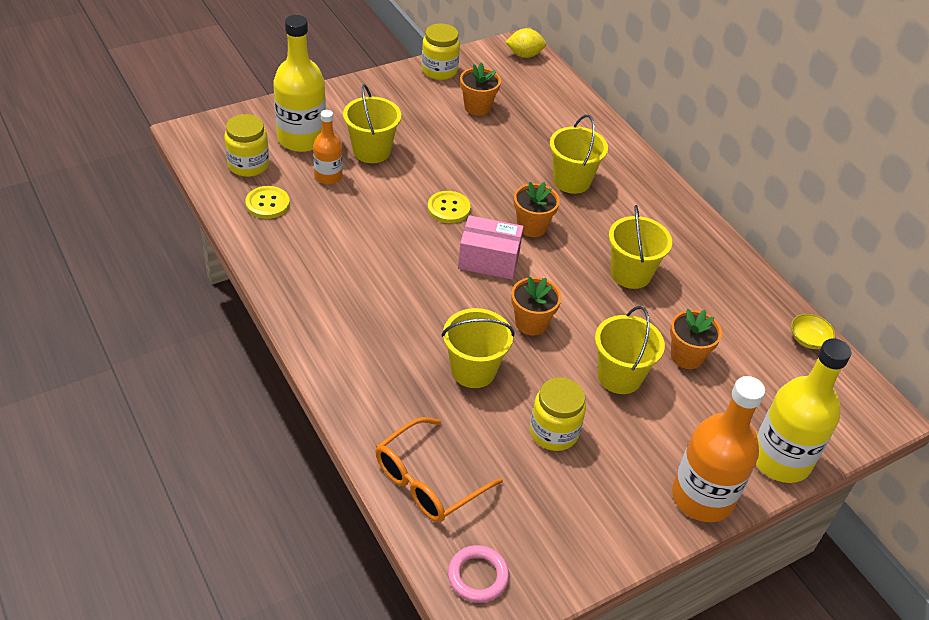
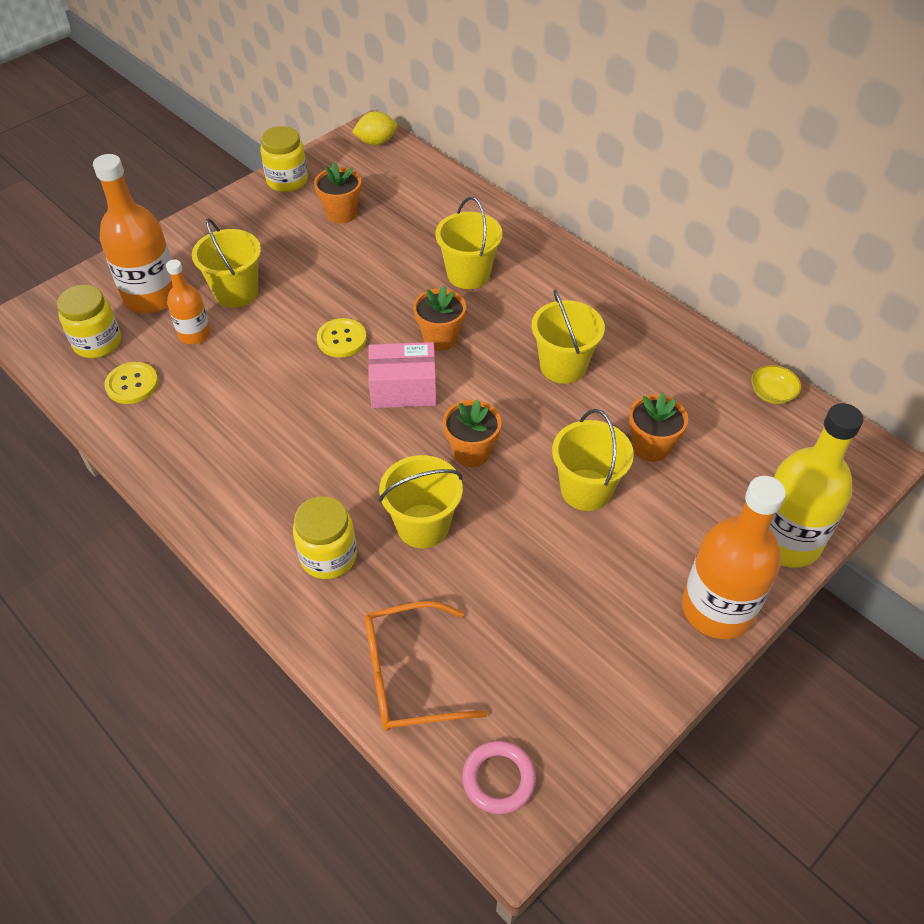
camera: 10 degrees left, 5 degrees up
yellow bottle [273,15,326,152] -> orange bottle [93,154,173,313]
orange glasses [375,417,503,523] -> orange glasses turned 45 degrees clockwise [365,601,488,731]
yellow jar [530,377,586,451] -> yellow jar moved to [293,496,357,579]

